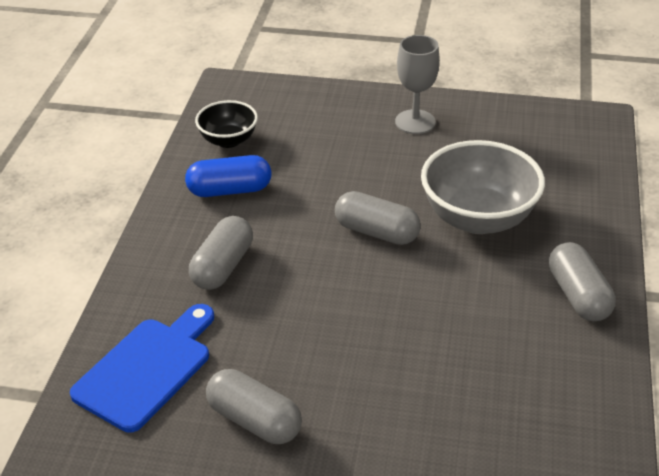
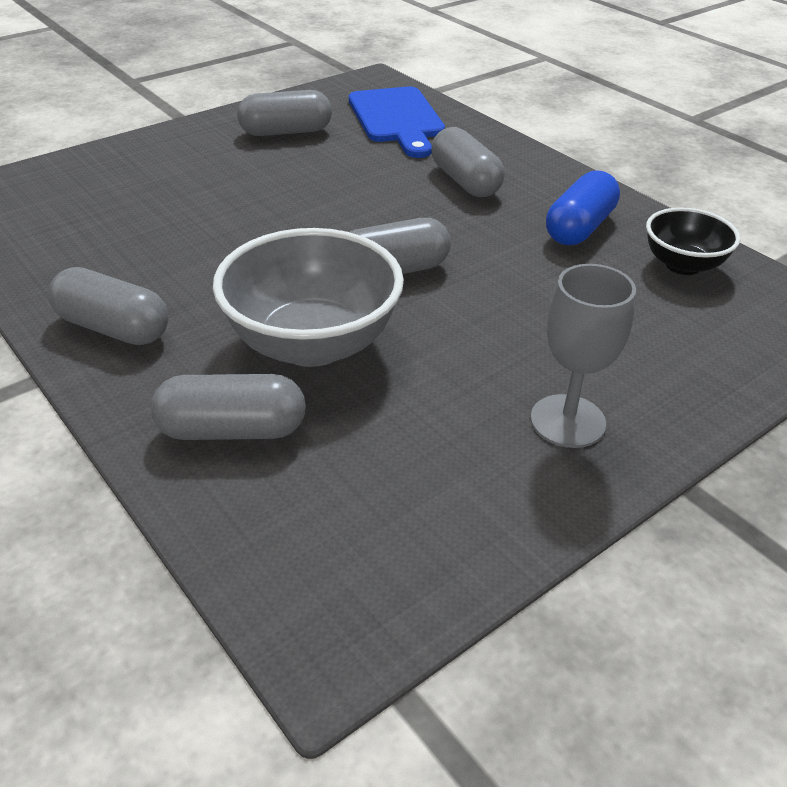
camera: 130 degrees right, 0 degrees up
none -> grey capsule [151,374,306,440]

